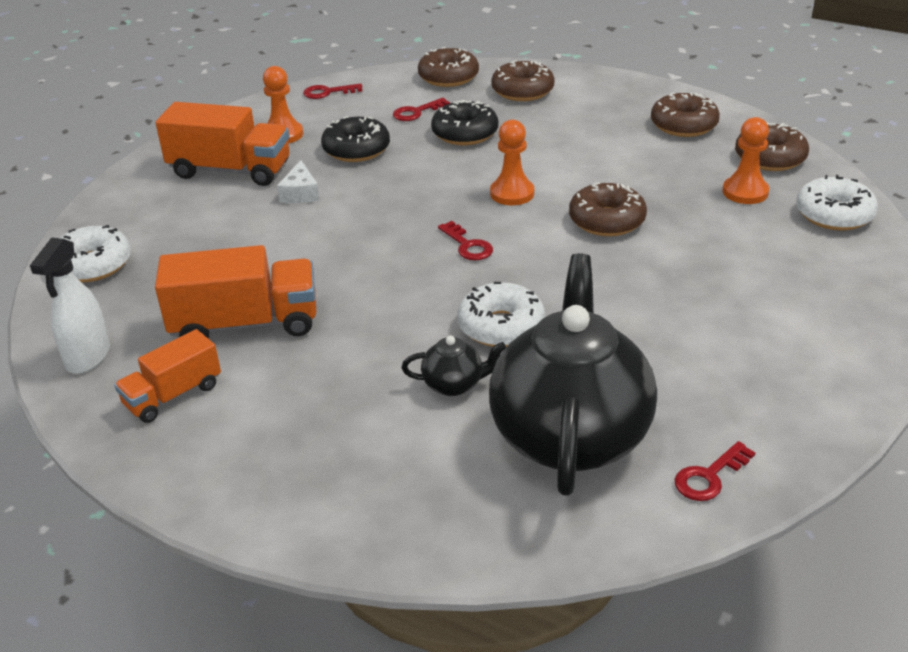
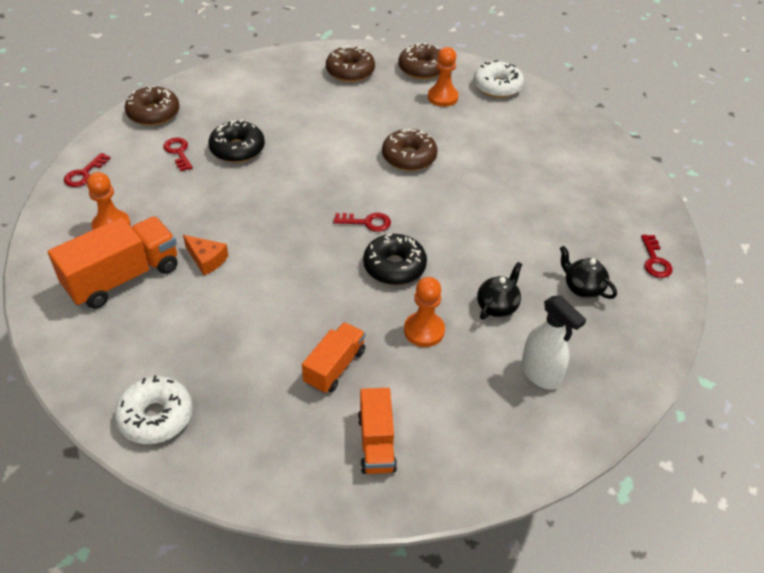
camera: 55 degrees left, 10 degrees up
white spray bottle [30,237,110,374] -> white spray bottle moved to [521,296,586,390]
orange truck [155,245,316,339] -> orange truck [302,322,365,394], size x0.61
white cheese [277,160,320,204] -> orange cheese [183,235,228,275]
black donut [321,116,390,162] -> black donut moved to [363,234,427,285]
red key [393,98,450,121] -> red key turned 150 degrees clockwise [163,138,193,171]
white donut [457,282,545,347] -> none
black teapot [489,253,657,496] -> black teapot [560,246,617,299], size x0.40
orange pawn [490,120,534,205] -> orange pawn moved to [404,277,445,347]
brown donut [491,60,555,101] -> none

